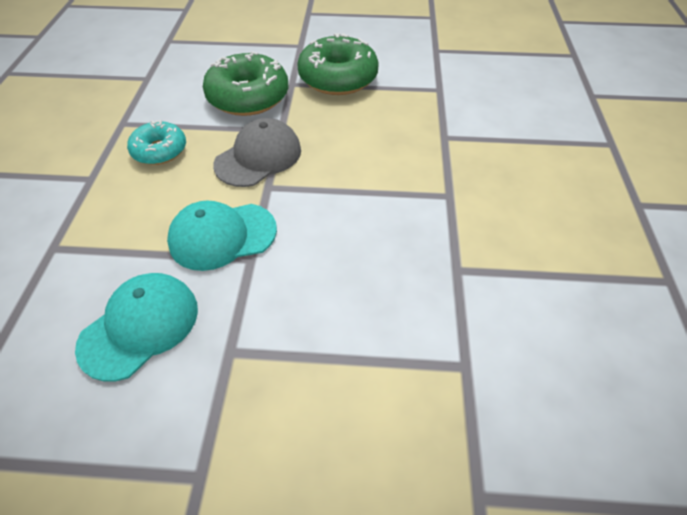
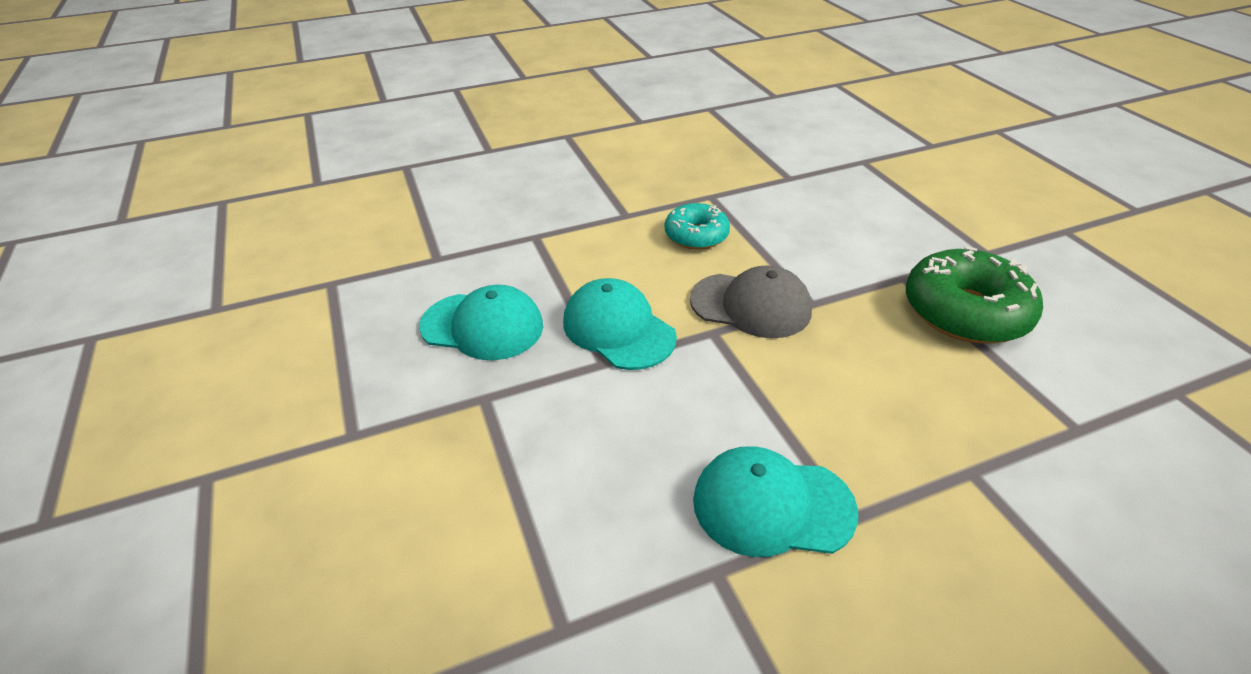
camera: 65 degrees right, 10 degrees down
green donut [203,51,288,116] -> none
none -> turquoise cap [693,446,858,557]

